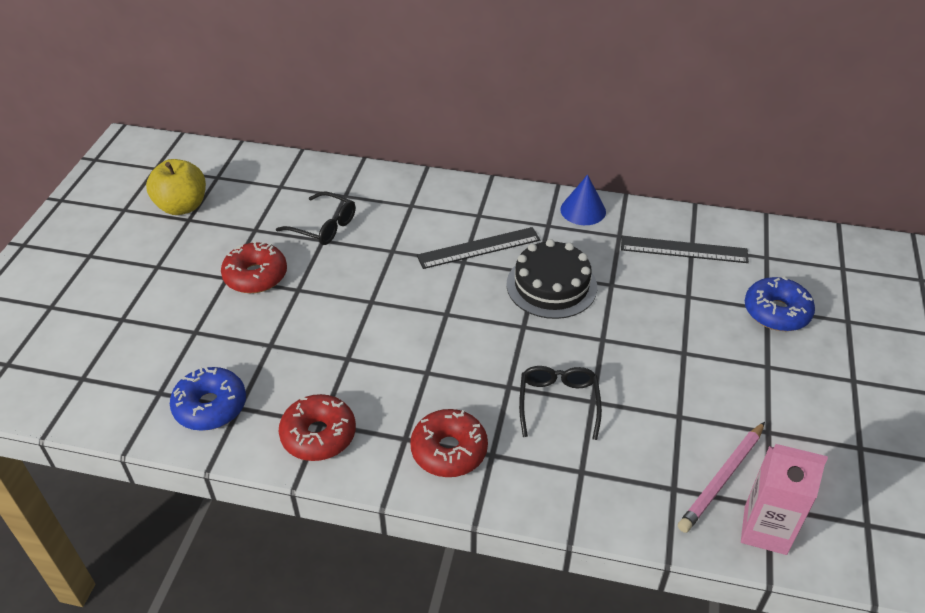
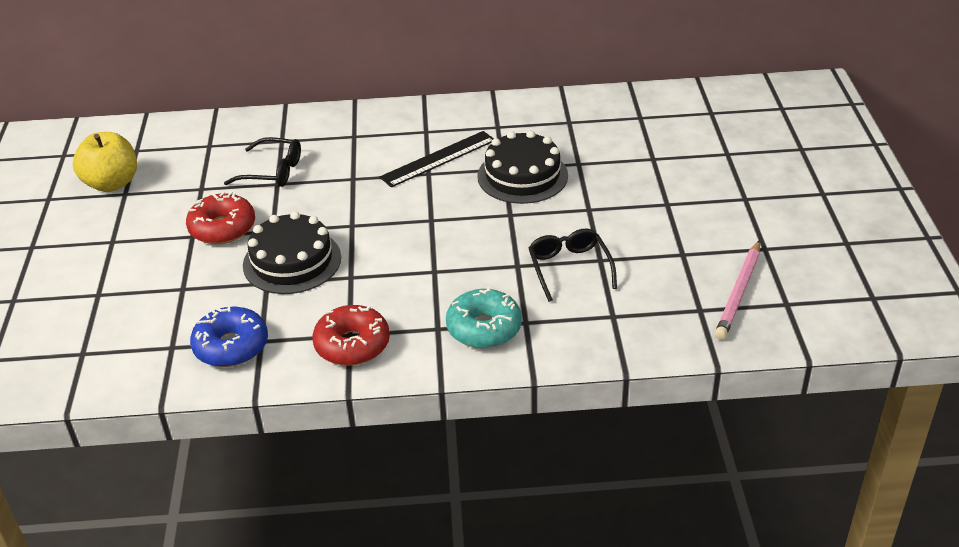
camera: 15 degrees left, 5 degrees down
red donut [410,409,488,477] -> turquoise donut [446,287,522,348]
blue cone [560,175,606,225] -> none
black ruler [621,236,749,263] -> none
pink carton [741,444,828,555] -> none
blue donut [745,276,815,331] -> none
none -> black cake [243,211,341,294]

